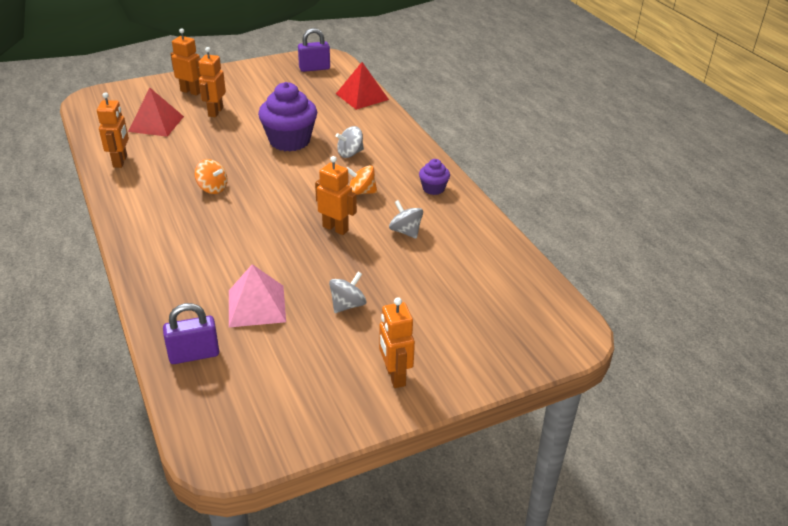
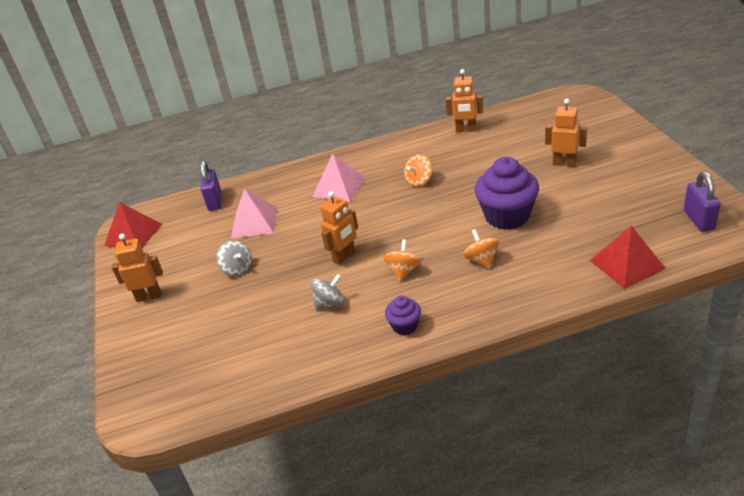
camera: 105 degrees right, 0 degrees up
red pyramid [128,88,184,137] -> red pyramid moved to [104,202,162,248]
orange robot [171,28,201,96] -> none
grey spinning top [336,126,364,158] -> orange spinning top [463,229,499,269]
none -> pink pyramid [312,153,366,202]

